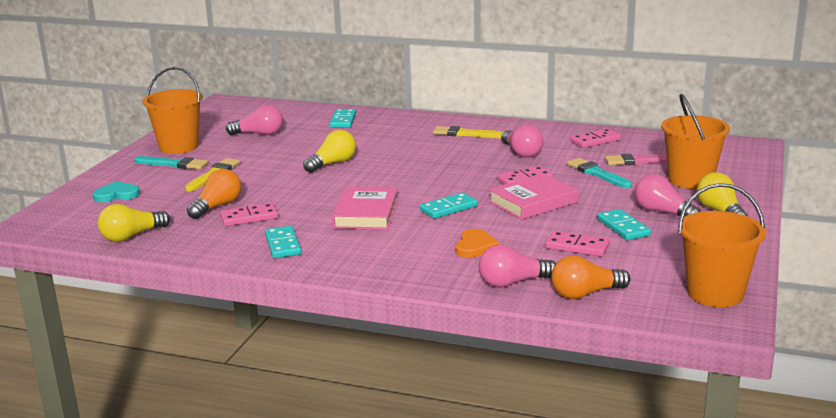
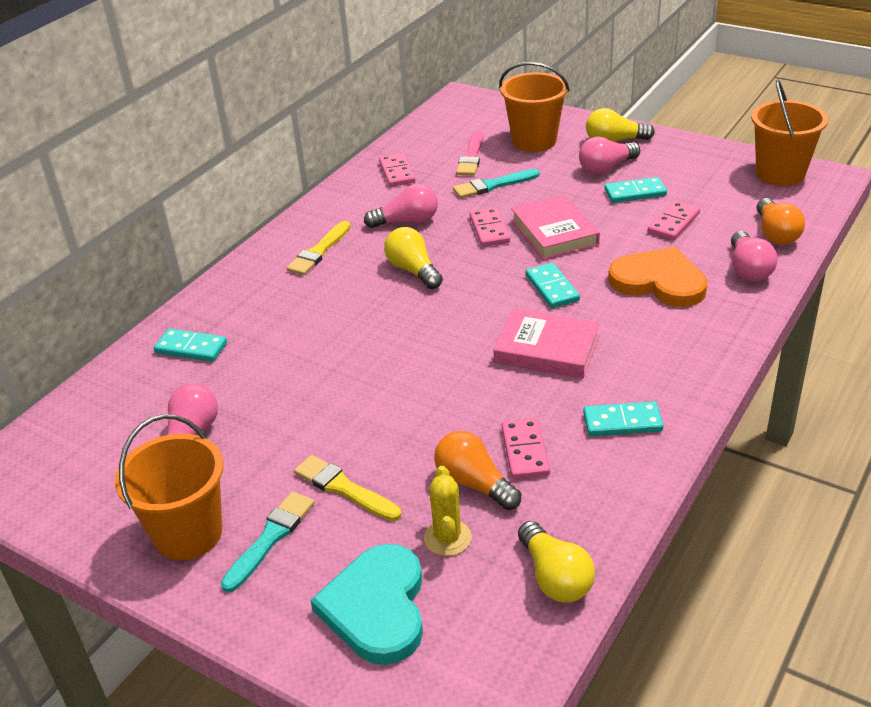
camera: 75 degrees left, 15 degrees up
turquoise heart [92,181,140,202] -> turquoise heart [310,544,423,665], size x1.75
yellow light bulb [303,130,356,173] -> yellow light bulb moved to [384,227,443,289]
orange heart [455,229,500,258] -> orange heart [608,247,708,307], size x1.75
none -> yellow cactus [424,466,472,556]

